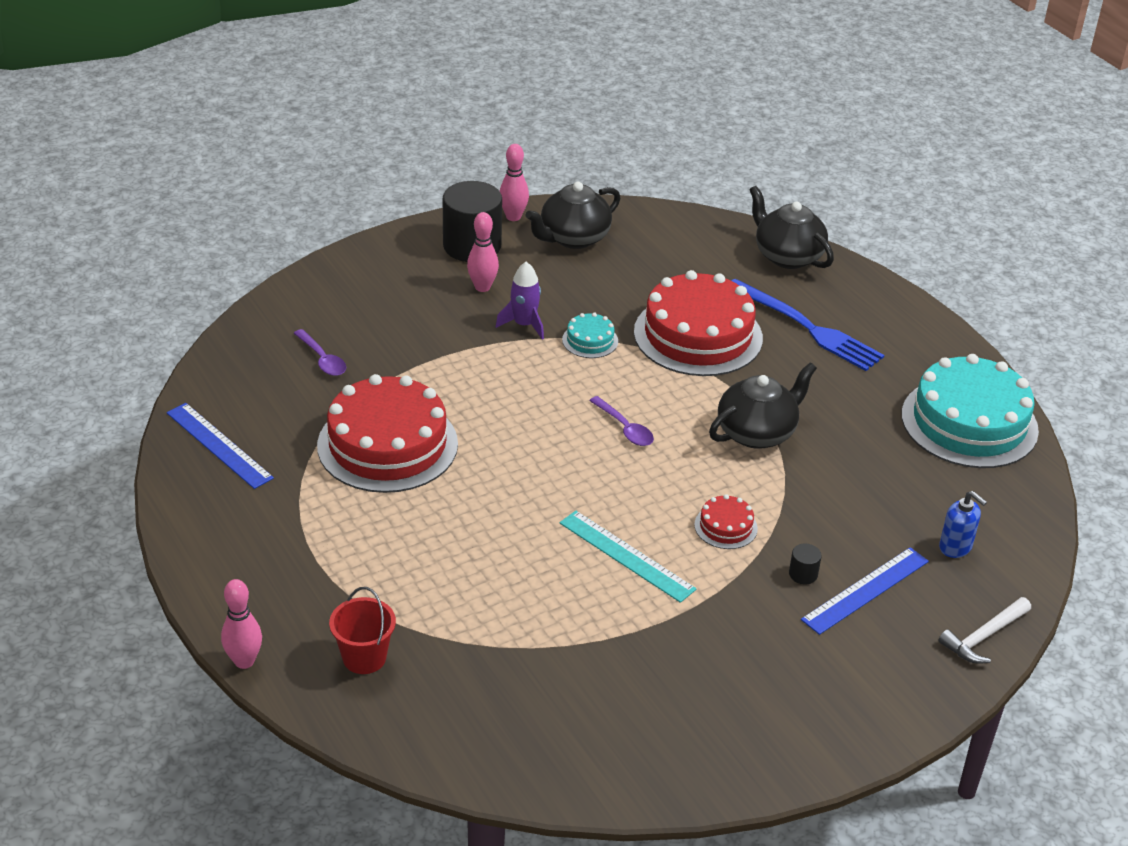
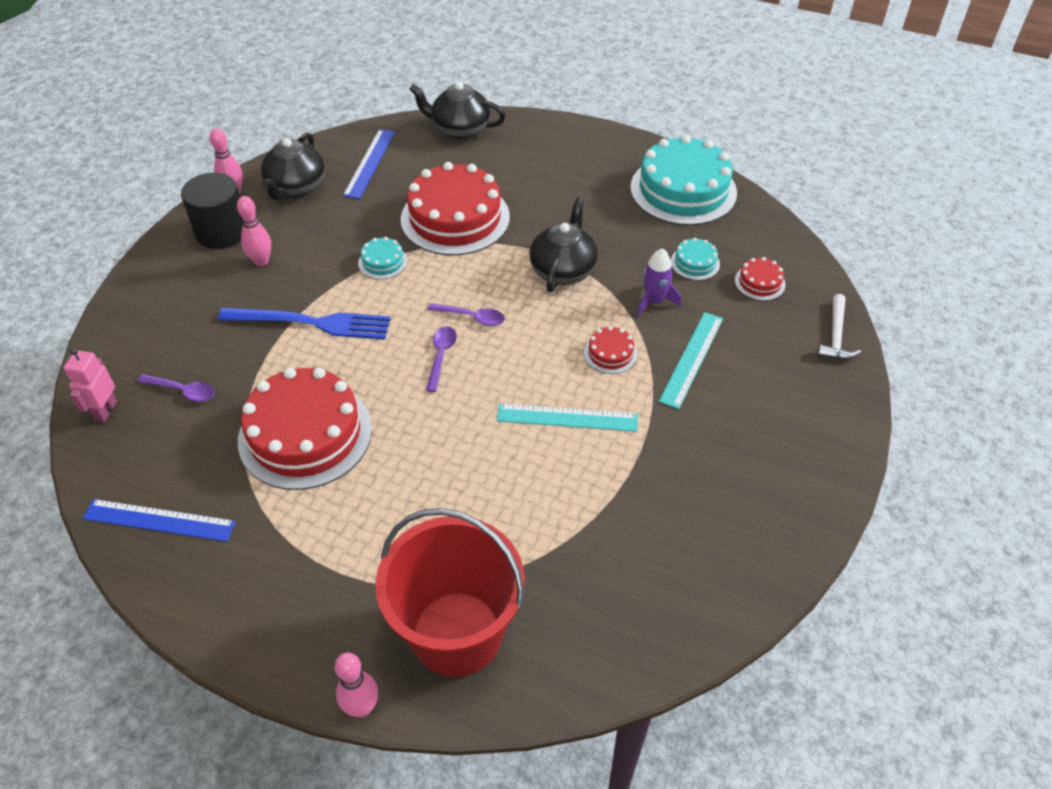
camera: 35 degrees left, 10 degrees up
red bucket [329,587,396,674] -> red bucket [375,508,525,677], size x2.16
purple rocket [496,262,544,340] -> purple rocket moved to [637,248,681,316]
blue fork [731,279,884,371] -> blue fork moved to [218,308,391,339]
black cylinder [789,544,822,584] -> turquoise ruler [659,312,723,409]
blue ruler [801,547,929,635] -> blue ruler moved to [343,129,395,199]
blue soap dispenser [939,491,987,558] -> red cake [735,257,786,301]
none -> pink robot [64,348,117,422]
none -> purple spoon [426,326,457,392]
none -> turquoise cake [671,238,720,280]

